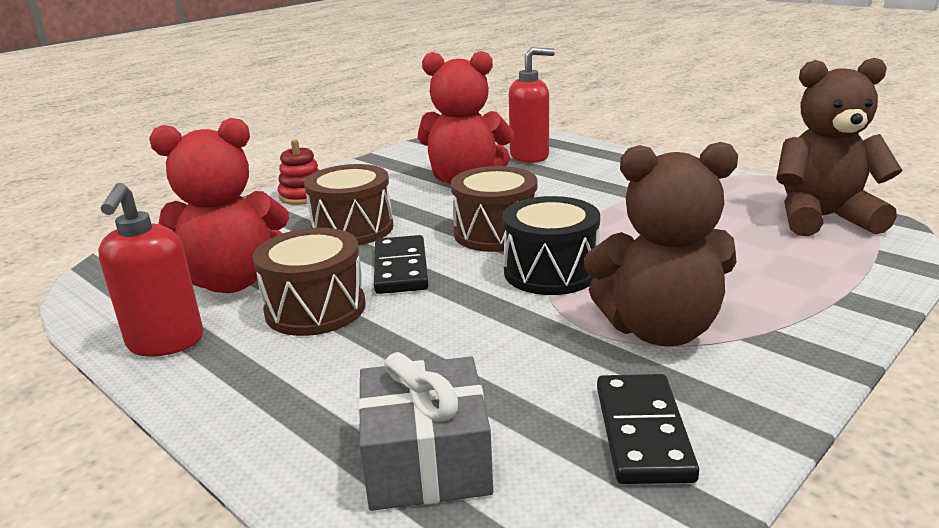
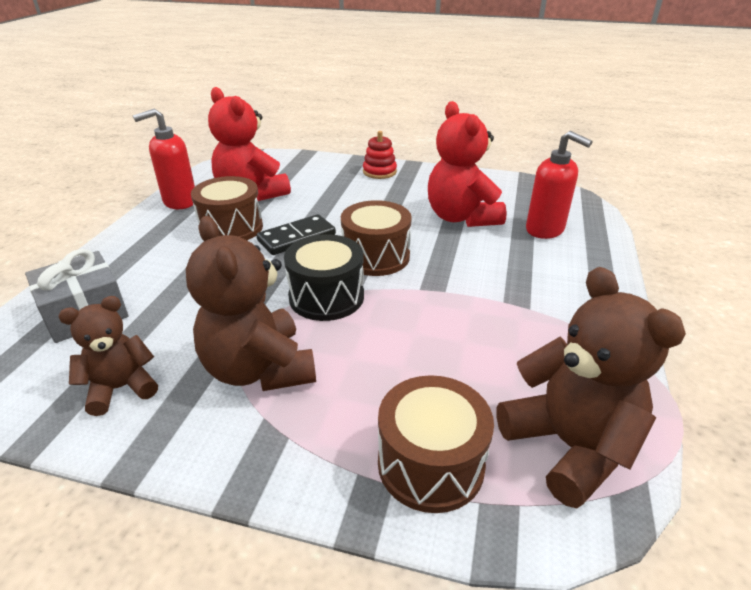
camera: 60 degrees right, 10 degrees up
brown drum [304,164,393,245] -> brown drum moved to [378,375,494,513]
black domino [597,374,699,484] -> brown teddy bear [58,296,158,416]

